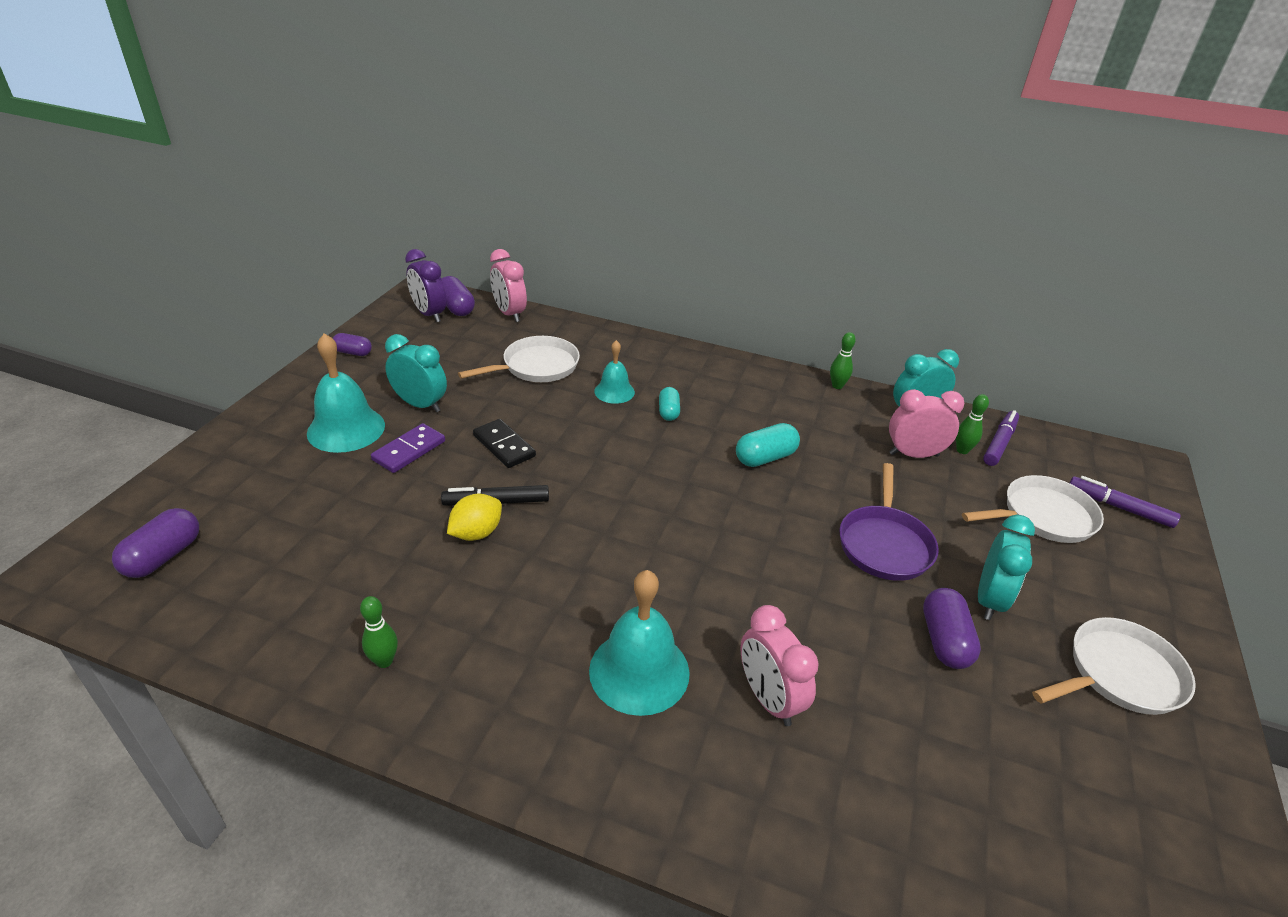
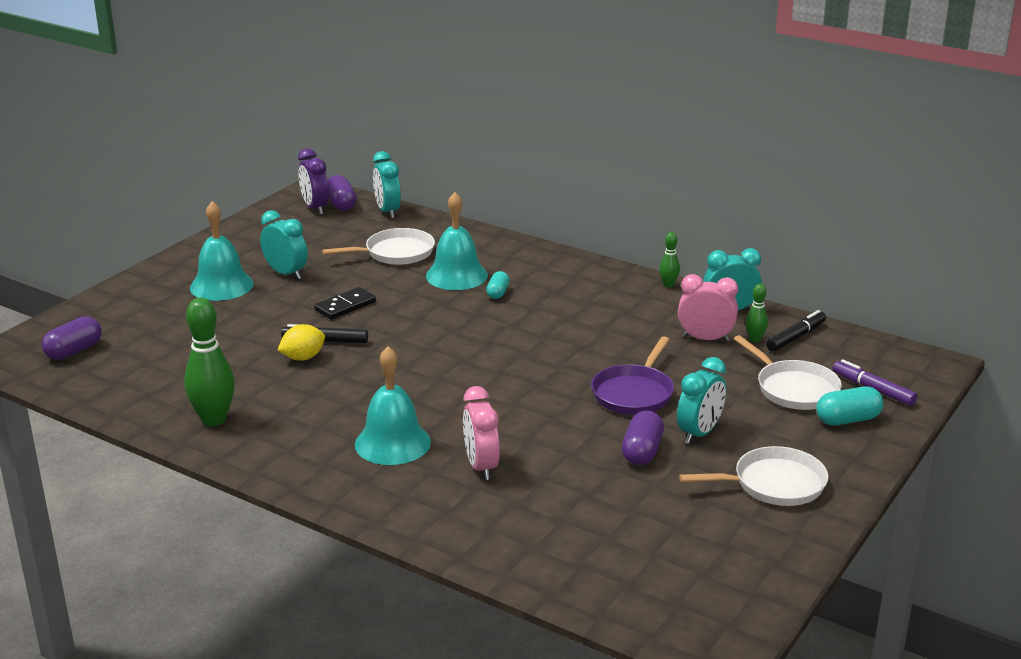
camera: 15 degrees right, 10 degrees down
purple capsule [333,333,372,356] -> none
green bowling pin [360,596,398,668] -> green bowling pin [184,298,235,426], size x1.99
purple domino [371,423,445,473] -> none
black domino [473,419,536,468] -> black domino turned 75 degrees clockwise [314,287,376,319]
pink clock [490,249,527,322] -> turquoise clock [373,151,401,218]
turquoise bell [594,340,635,404] -> turquoise bell [426,192,488,290], size x1.69
turquoise capsule [736,423,800,467] -> turquoise capsule moved to [817,387,883,425]
white pan [962,475,1104,543] -> white pan turned 60 degrees clockwise [734,335,842,410]
purple marker [983,410,1019,466] -> black marker [766,310,826,352]

